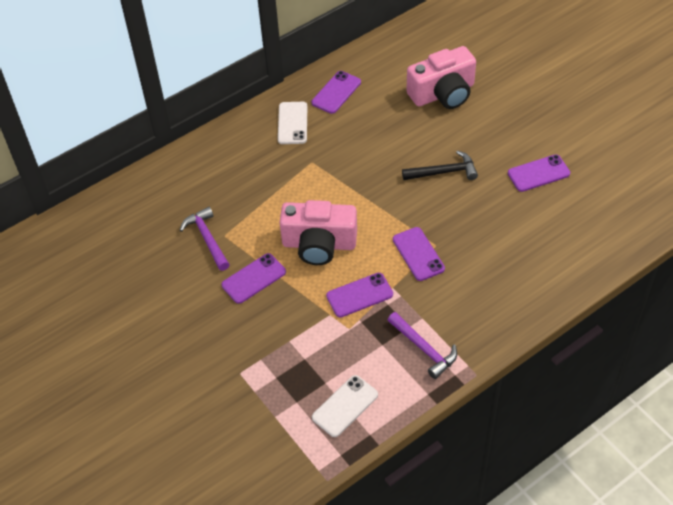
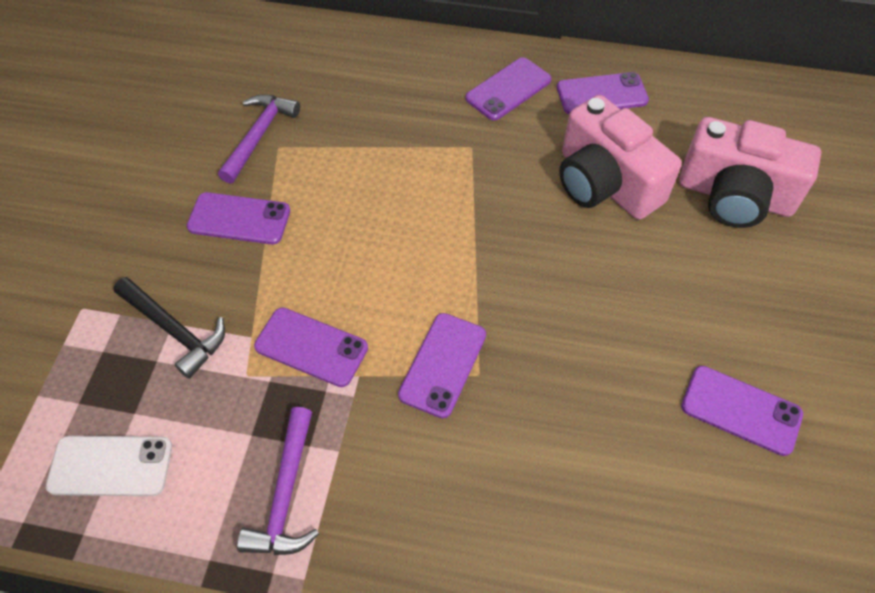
camera: 45 degrees right, 5 degrees up
white phone [278,102,307,144] -> purple phone [466,57,551,121]
pink camera [280,200,357,265] -> pink camera moved to [559,95,682,220]
black hammer [402,150,478,180] -> black hammer moved to [114,277,225,379]

